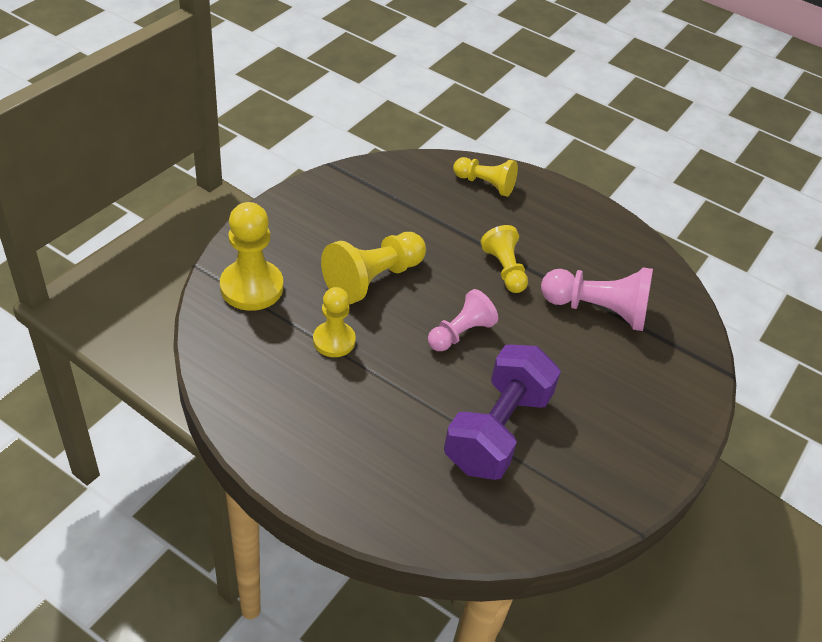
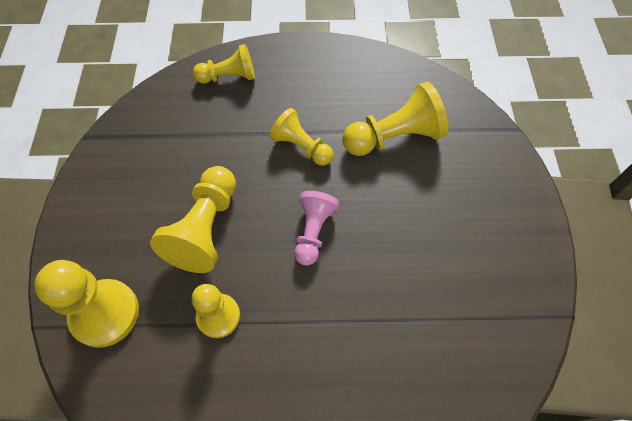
camera: 30 degrees left, 15 degrees up
purple dumbbell [444,345,561,480] -> none
pink pawn [541,268,653,331] -> yellow pawn [342,82,448,156]

